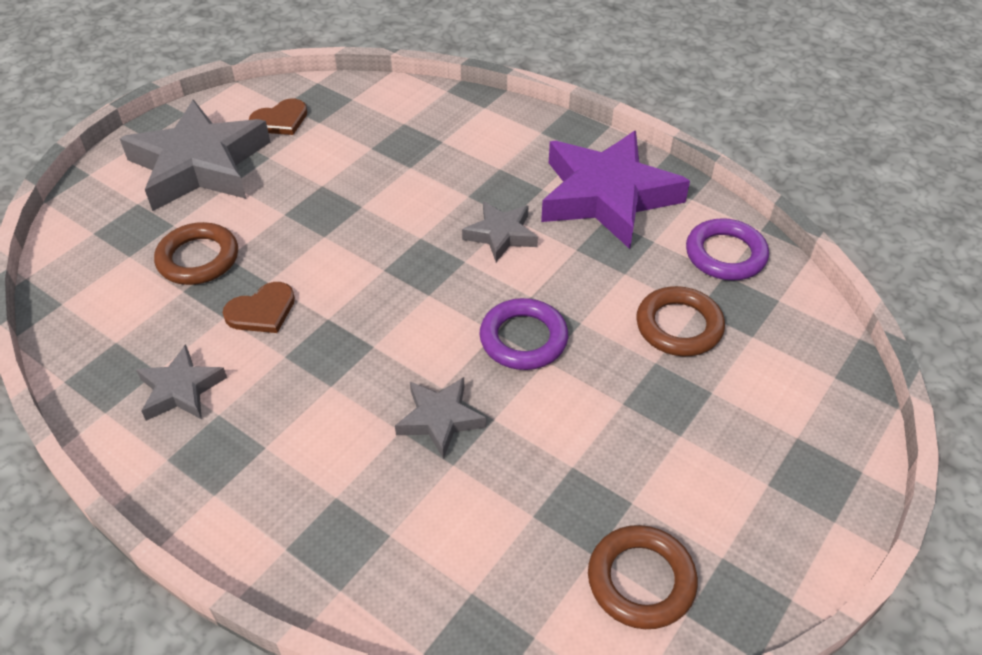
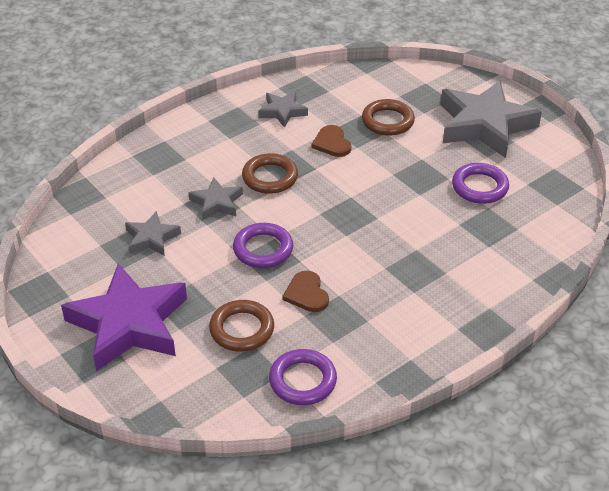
camera: 105 degrees right, 5 degrees down
brown heart [249,99,307,135] -> brown heart moved to [283,271,329,312]
grey star [462,201,538,262] -> grey star moved to [125,211,181,256]
purple star [541,131,690,249] -> purple star moved to [61,263,187,371]
brown ring [588,525,698,629] -> brown ring moved to [242,153,298,194]
none -> purple ring [452,163,509,204]

